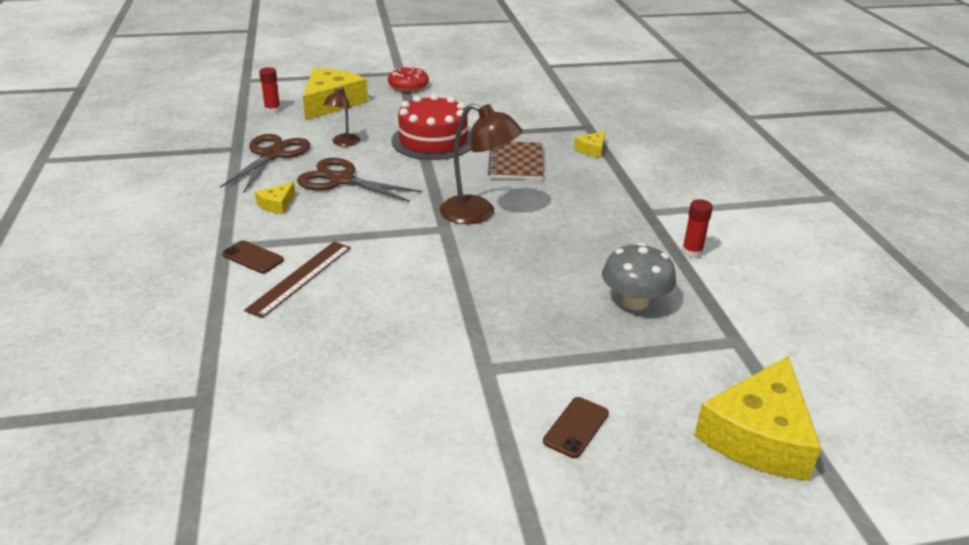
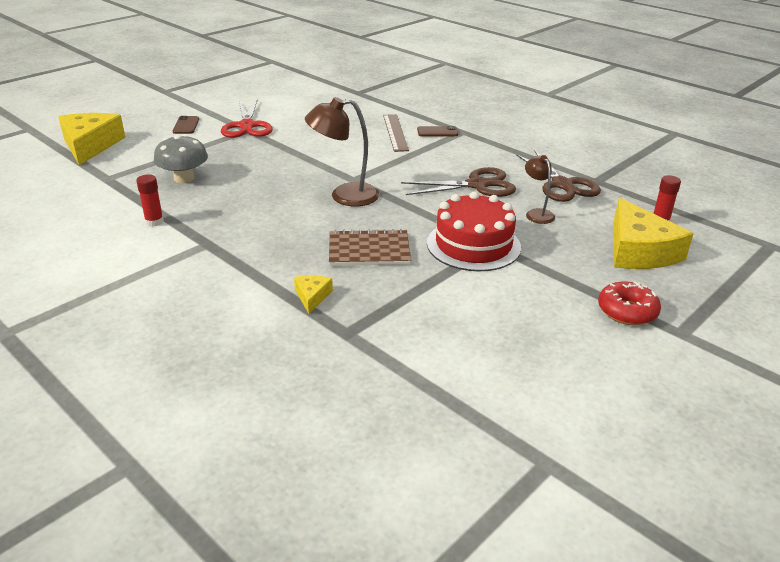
camera: 145 degrees right, 0 degrees up
yellow cheese [255,182,295,214] -> none
brown notebook [488,142,544,180] -> brown notebook turned 60 degrees counterclockwise [329,229,411,266]
none -> red scissors [221,100,273,138]

